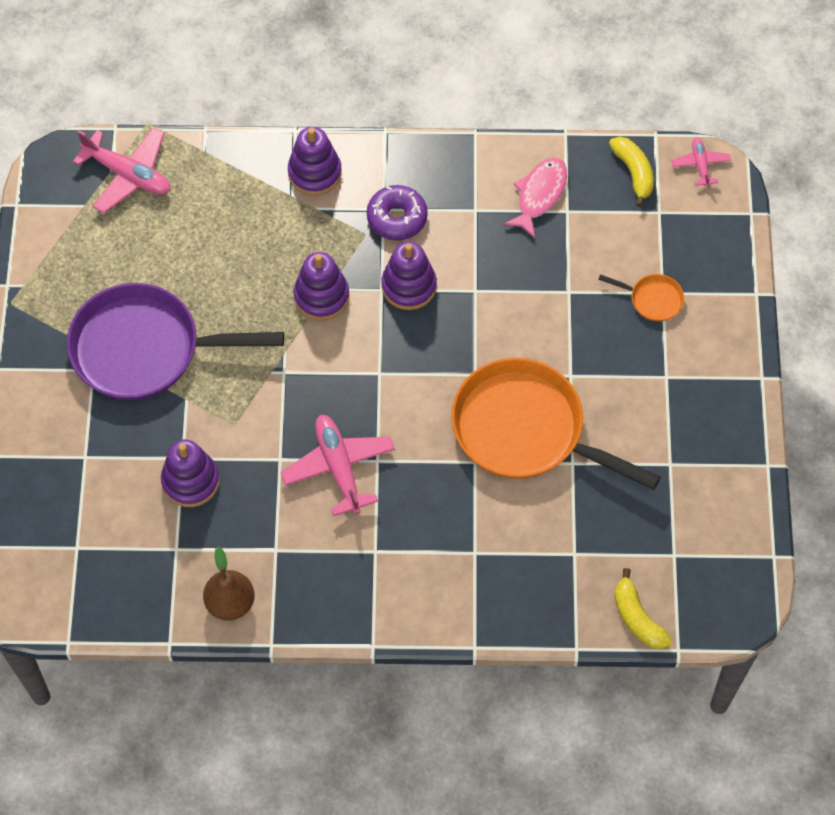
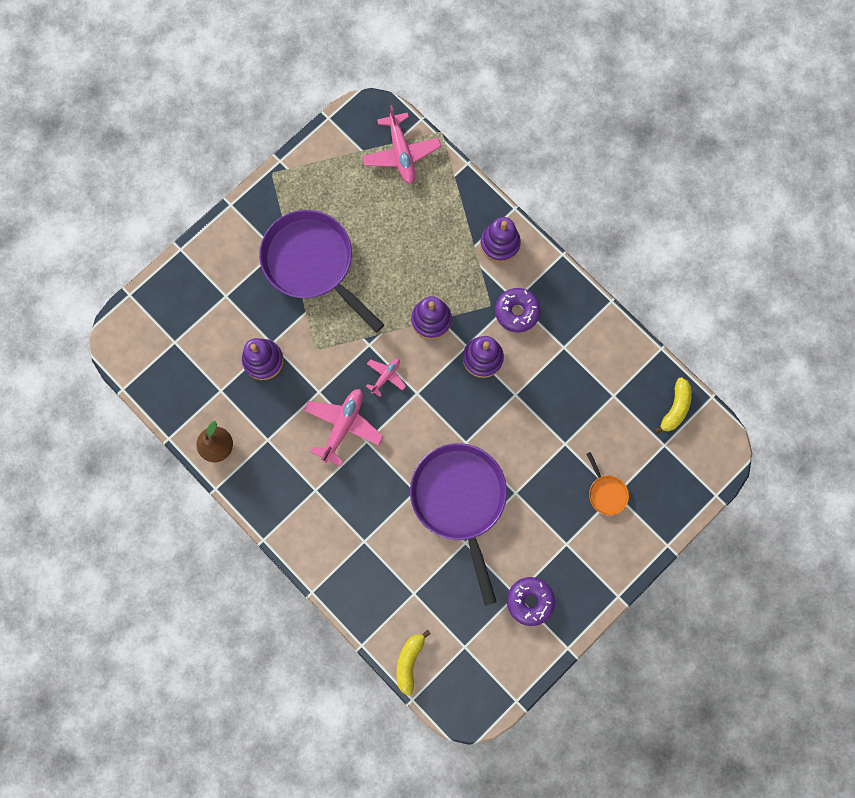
camera: 45 degrees right, 15 degrees up
orange pan [451,358,661,490] -> purple pan [410,443,507,606]
pink fish [503,158,567,238] -> none
pink plane [671,137,731,187] -> pink plane moved to [366,358,406,397]
none -> purple donut [507,577,555,626]

